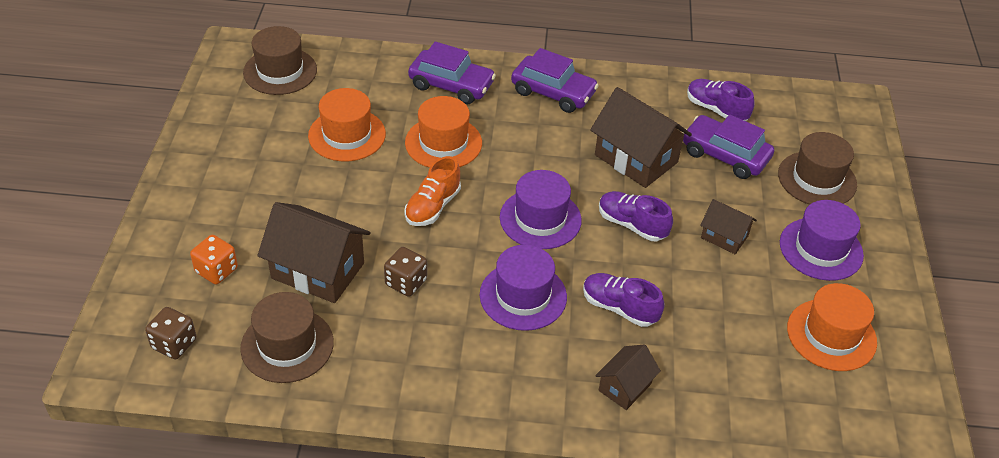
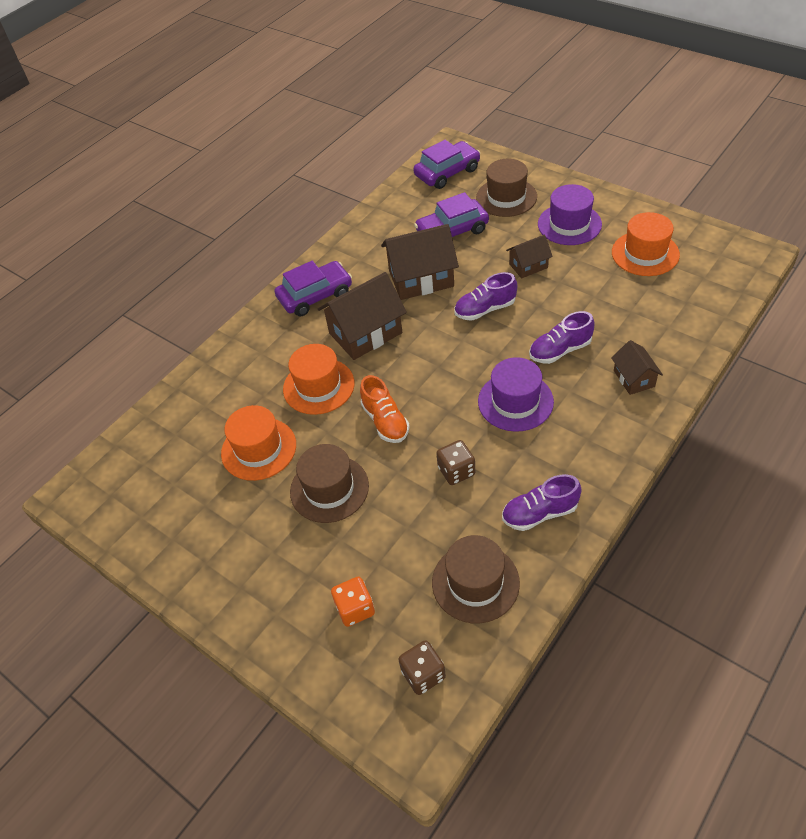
camera: 50 degrees left, 5 degrees up
brown hat [243,26,317,95] -> brown hat moved to [290,444,369,523]
brown house [258,202,371,303] -> brown house moved to [318,272,407,360]
purple car [408,42,496,104] -> purple car moved to [413,140,480,189]
purple hat [500,170,582,249] -> none
purple shoe [687,79,755,121] -> purple shoe moved to [502,474,582,531]

